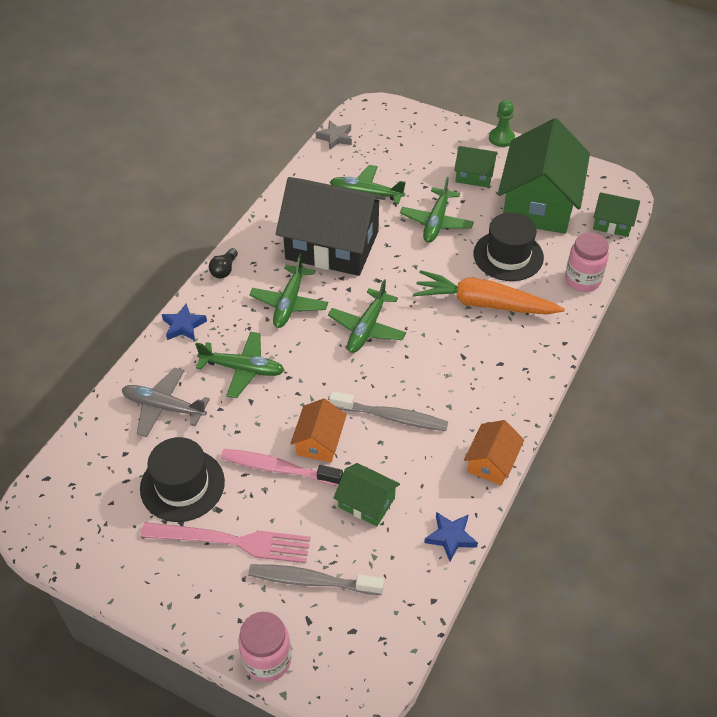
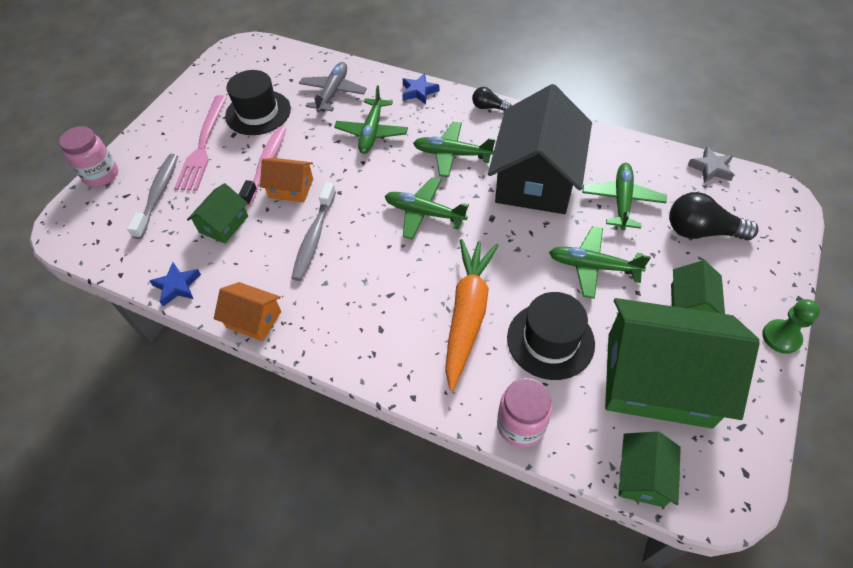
camera: 90 degrees right, 5 degrees up
none -> black light bulb [669,192,758,240]

